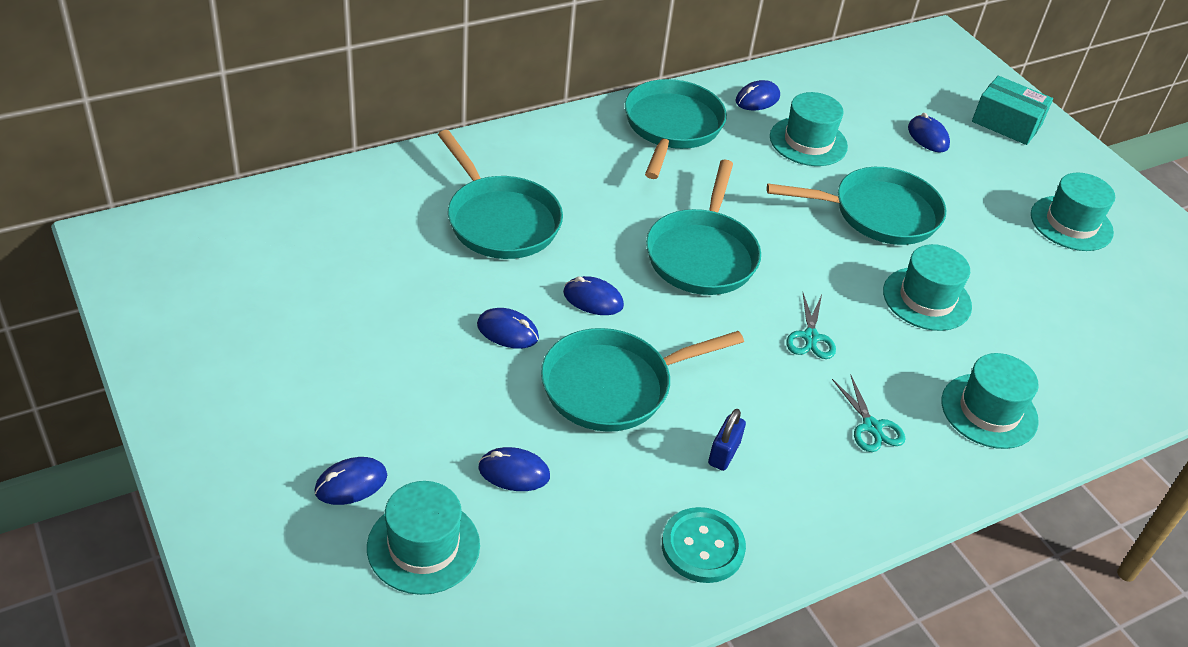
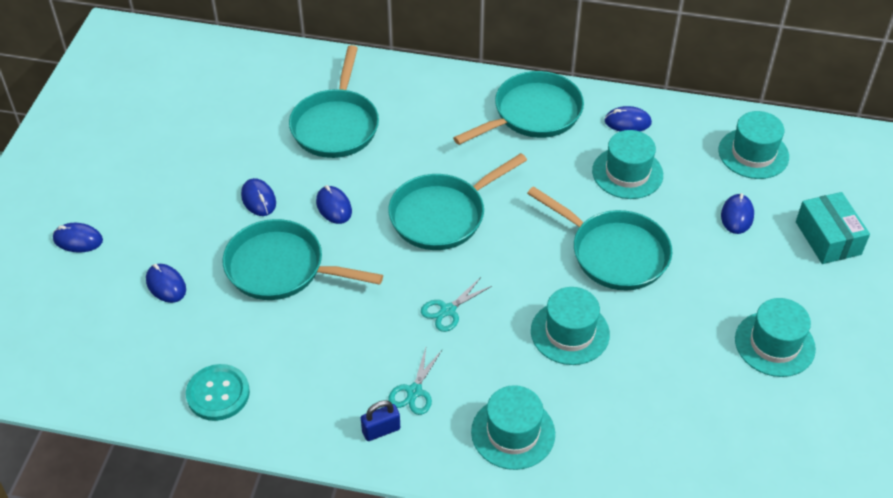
camera: 45 degrees right, 5 degrees up
turquoise hat [367,481,480,595] -> turquoise hat moved to [719,111,789,179]
blue padlock [708,409,746,471] -> blue padlock moved to [361,401,400,441]

